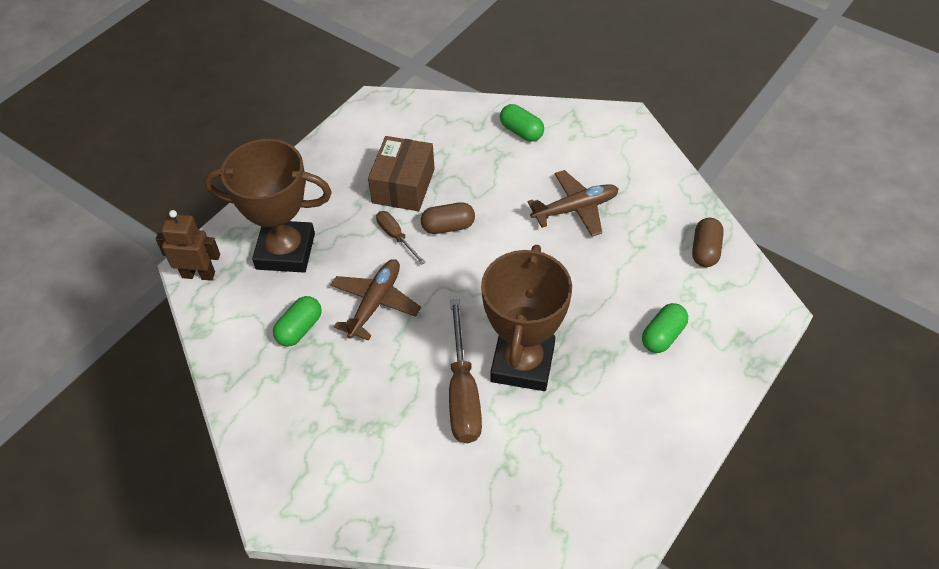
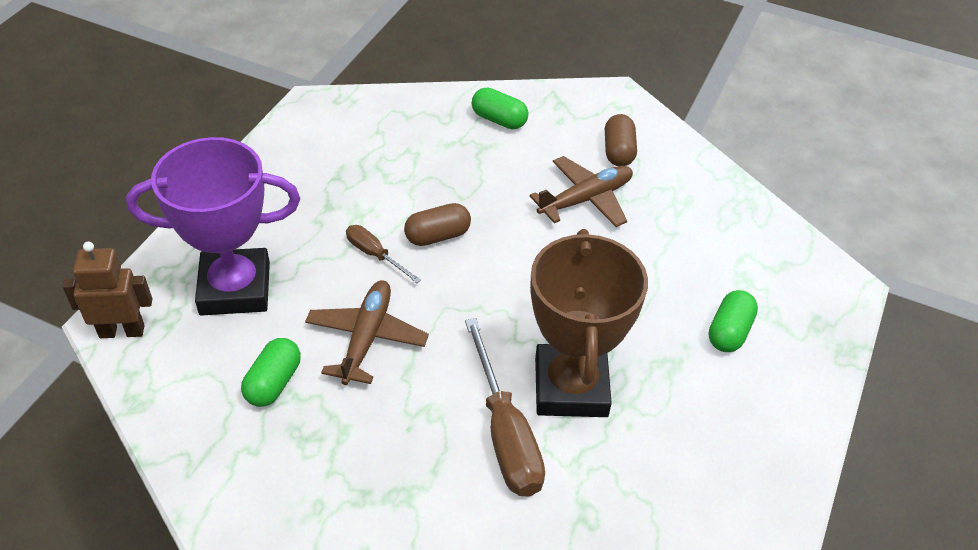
camera: 15 degrees left, 5 degrees down
brown trophy [204,139,332,272] -> purple trophy [126,137,300,316]
brown box [368,136,435,211] -> none
brown capsule [692,218,724,267] -> brown capsule moved to [605,114,637,166]

